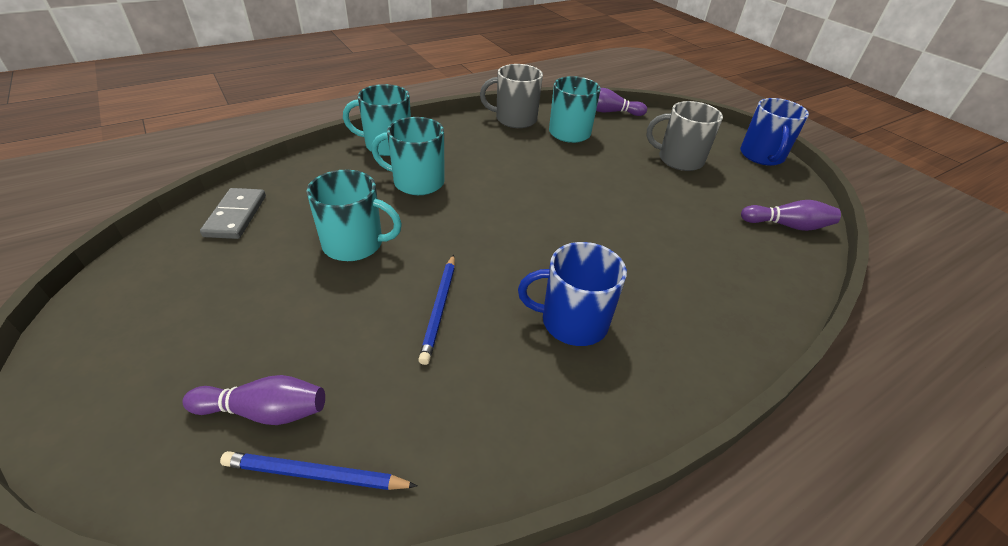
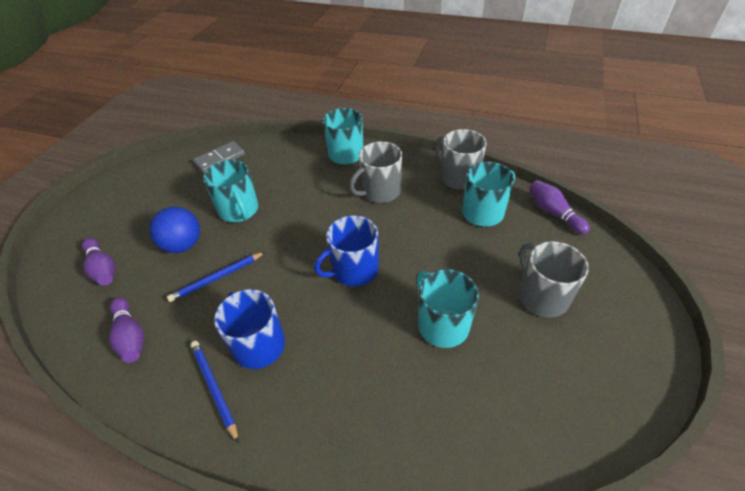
camera: 55 degrees right, 5 degrees up
blue pencil [220,451,417,490] -> blue pencil moved to [190,341,239,443]
turquoise mug [371,117,445,195] -> turquoise mug moved to [416,269,479,348]
blue mug [740,98,809,166] -> blue mug moved to [314,216,379,287]
purple bowling pin [741,200,841,231] -> purple bowling pin moved to [109,297,144,363]
none -> blue ball [149,207,200,253]
none -> grey mug [349,142,402,203]

